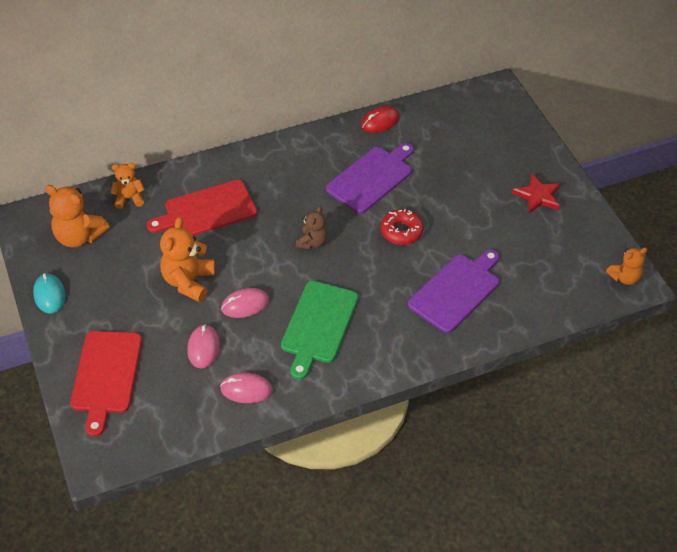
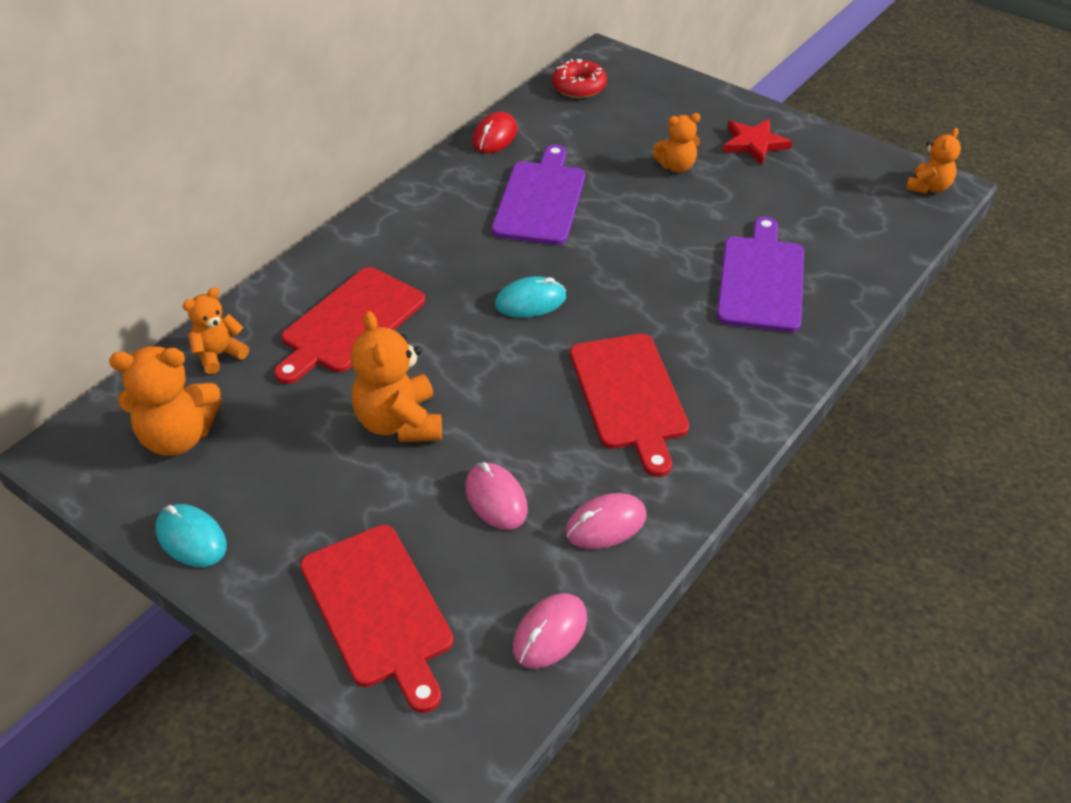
camera: 30 degrees left, 5 degrees down
pink mouse [221,288,269,318] -> pink mouse moved to [513,593,587,669]
green cutting board [281,281,358,379] -> red cutting board [570,334,689,477]
brown teddy bear [296,206,328,249] -> turquoise mouse [495,276,566,318]
red donut [380,209,424,245] -> red donut moved to [552,59,607,98]
none -> orange teddy bear [653,113,700,172]

